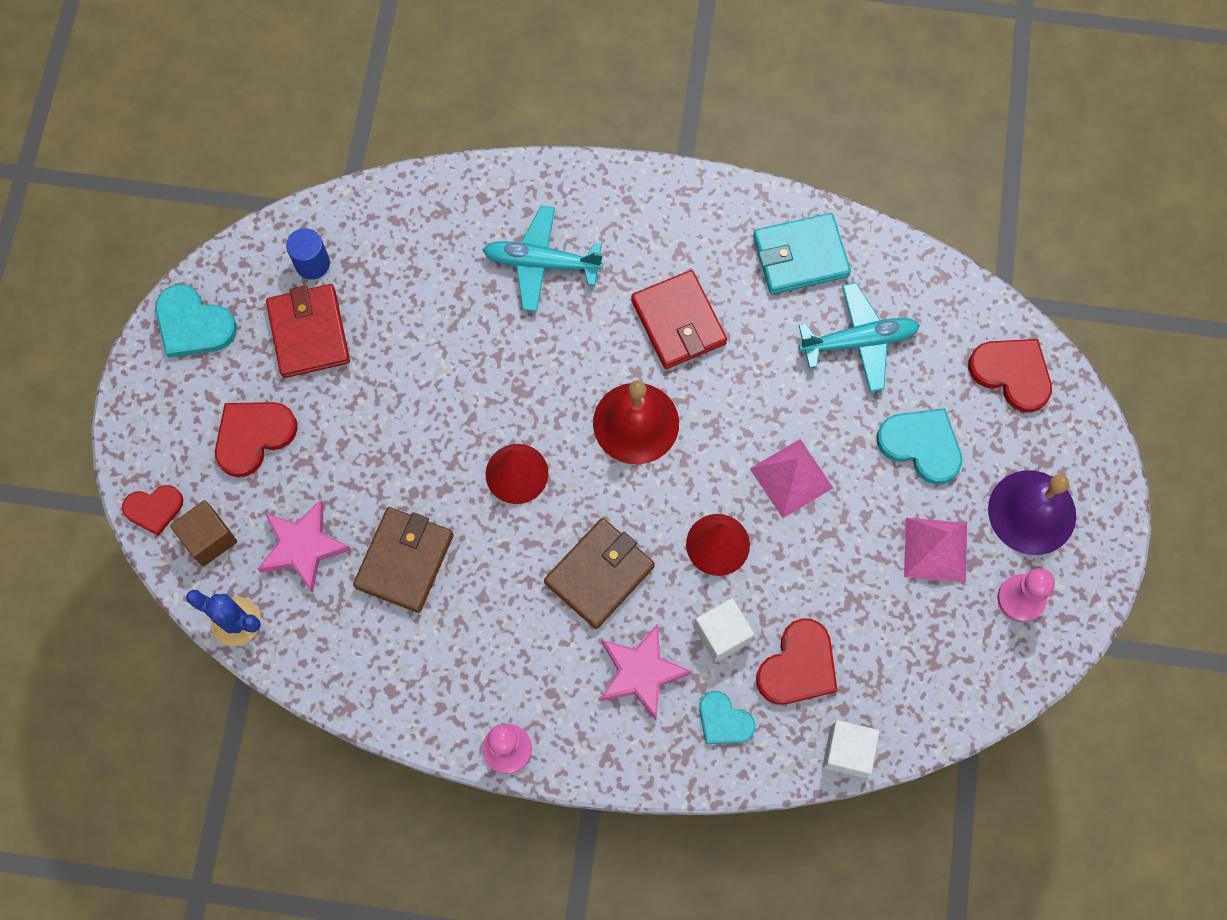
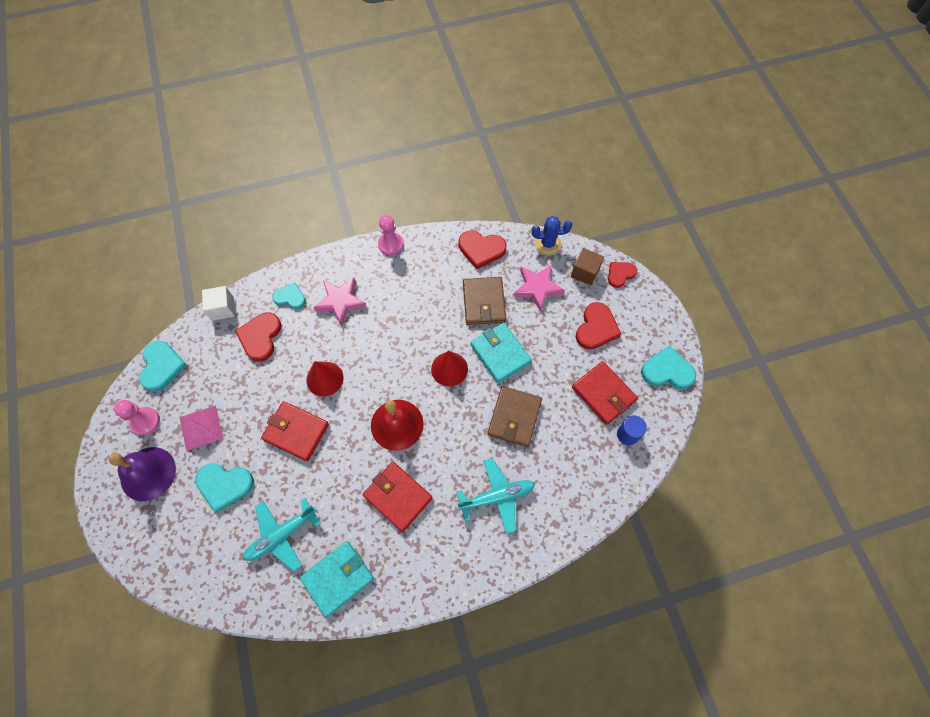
camera: 155 degrees right, 5 degrees down
brown wallet [544,518,655,629] -> brown wallet moved to [487,386,542,447]
white cube [694,598,755,663] -> none
pink pyramid [750,439,833,518] -> red wallet [261,401,329,461]
red heart [968,339,1052,413] -> red heart moved to [459,231,506,269]
none -> turquoise heart [139,341,187,392]
none -> turquoise wallet [471,322,532,383]

